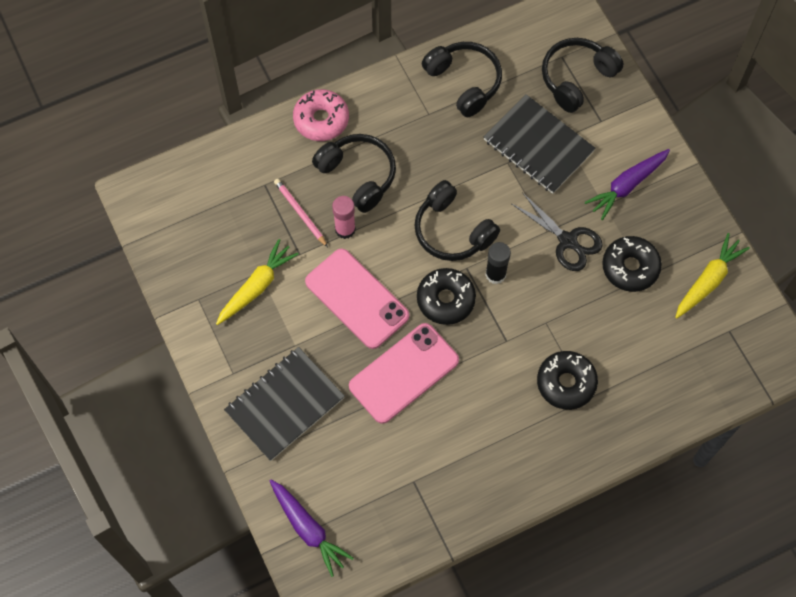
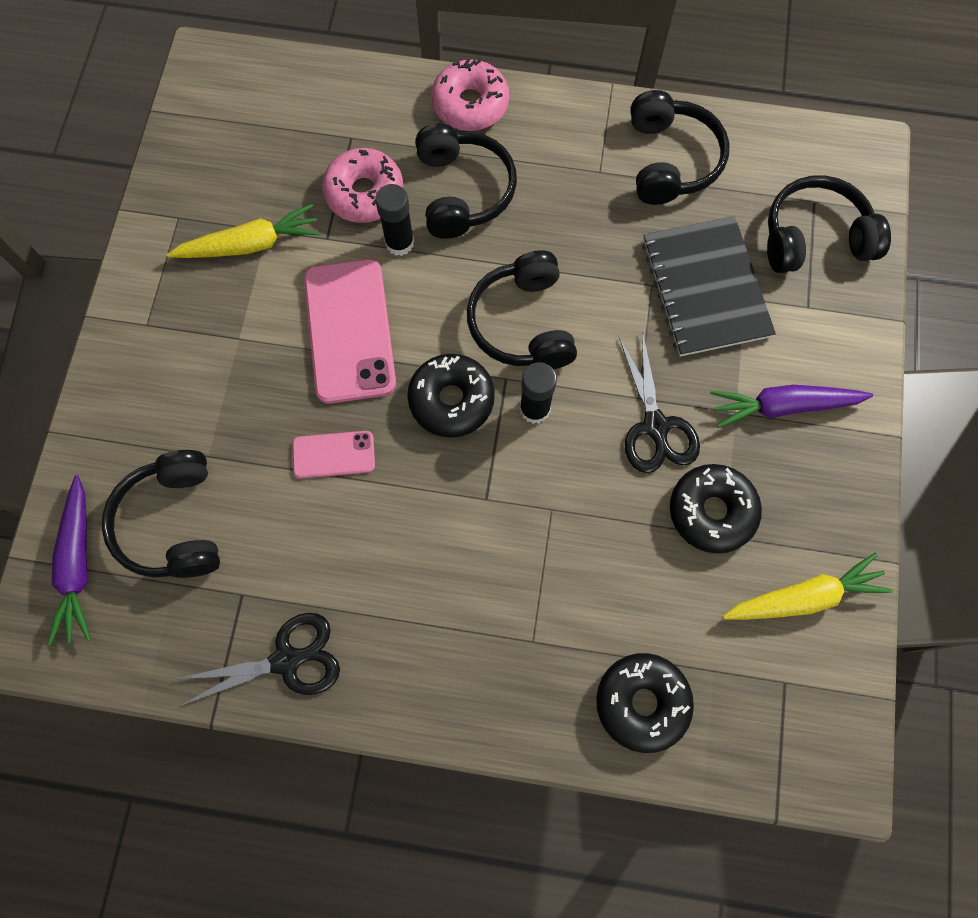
camera: 35 degrees right, 5 degrees up
black notebook [224,347,345,461] -> none
pink pencil [274,179,328,247] -> pink donut [322,148,403,223]
pink glue stick [332,196,356,239] -> black glue stick [375,184,414,256]
pink phone [349,323,459,424] -> pink phone [292,431,375,478], size x0.52
black donut [537,351,598,410] -> black donut moved to [596,653,694,753]
none -> black headphones [102,450,220,578]
none -> black scissors [177,613,340,706]

